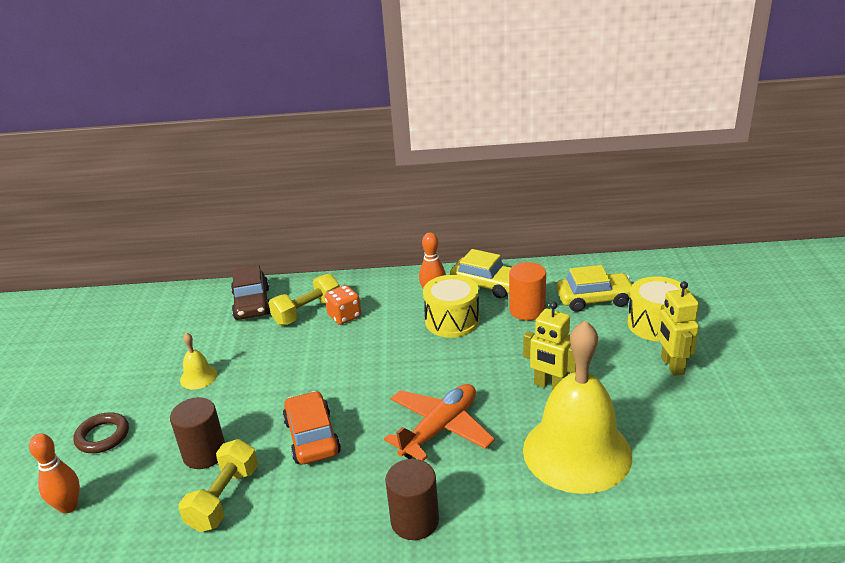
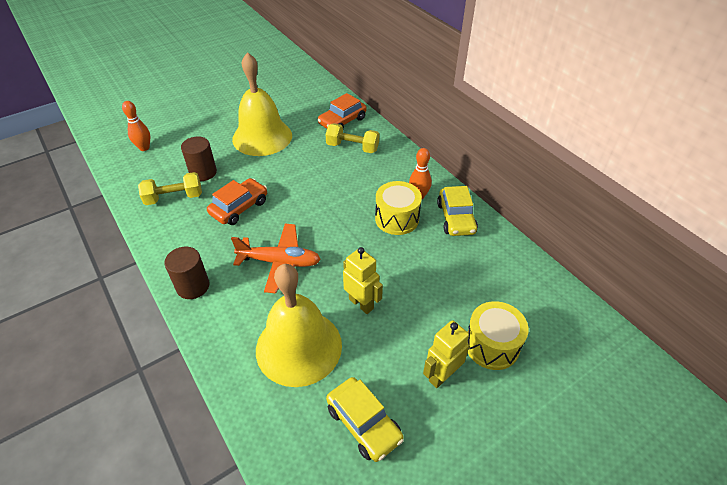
camera: 55 degrees right, 15 degrees up
brown ring [73,412,129,453] -> none
yellow bell [180,333,217,390] -> yellow bell [232,52,292,156], size x2.49
brown car [231,265,270,320] -> orange car [317,93,367,129]
orange dice [325,285,361,325] -> none
orange cylinder [509,262,546,321] -> none
yellow robot [523,301,576,391] -> yellow robot turned 135 degrees clockwise [343,247,383,314]
yellow car [556,265,632,312] -> yellow car moved to [326,377,404,462]

